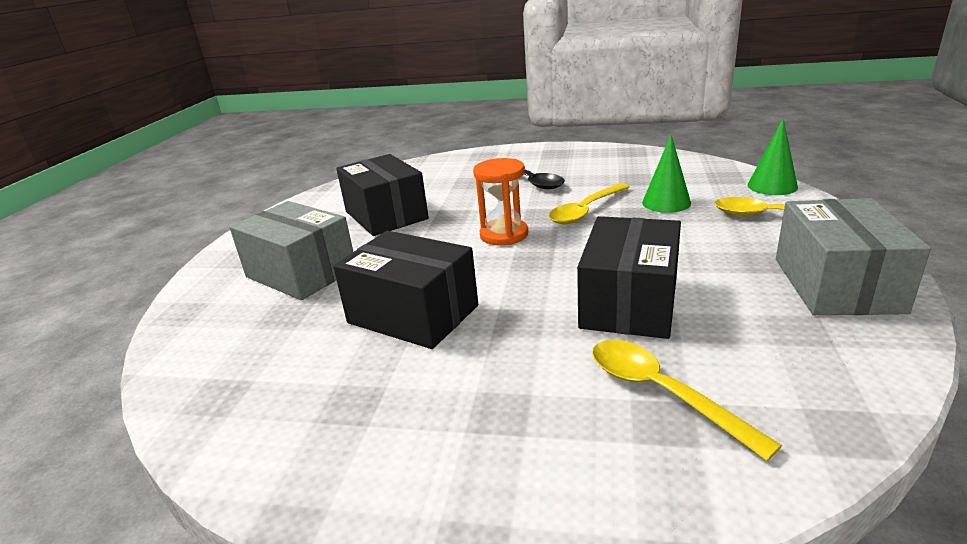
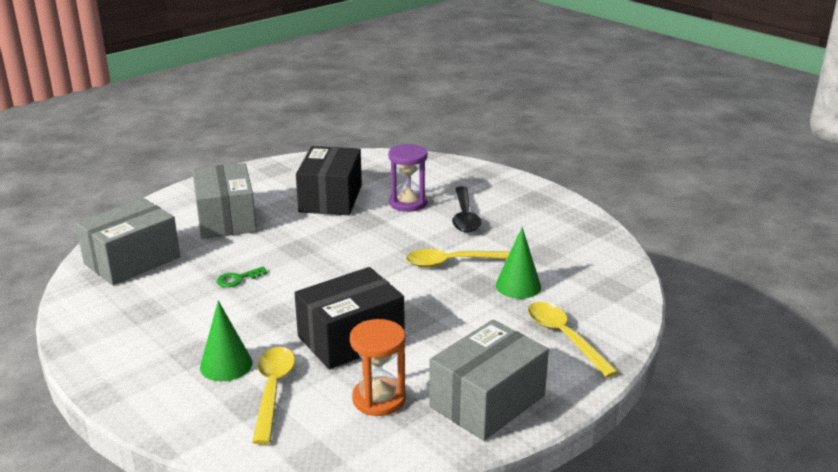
camera: 35 degrees right, 0 degrees up
black box [333,231,478,349] -> green key [217,267,268,287]
orange hourglass [473,158,528,245] -> orange hourglass moved to [350,319,406,416]
green cone [747,118,798,195] -> green cone moved to [200,301,253,381]
none -> grey box [75,198,180,285]
none -> purple hourglass [388,144,428,212]

